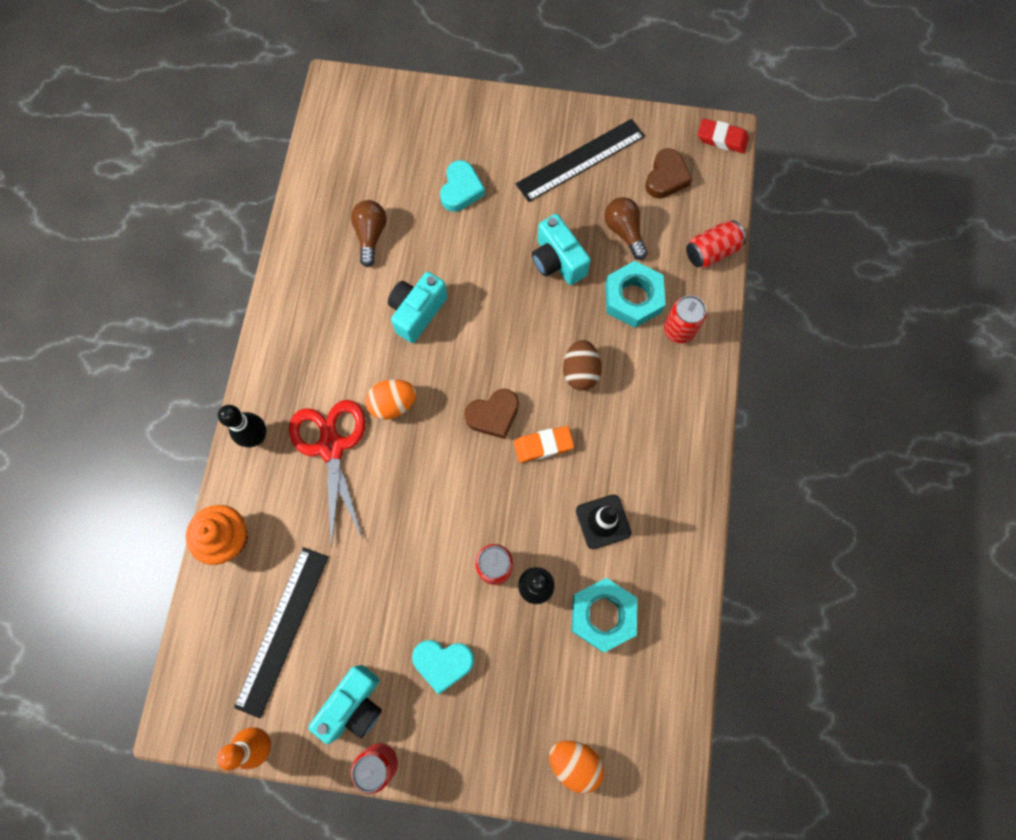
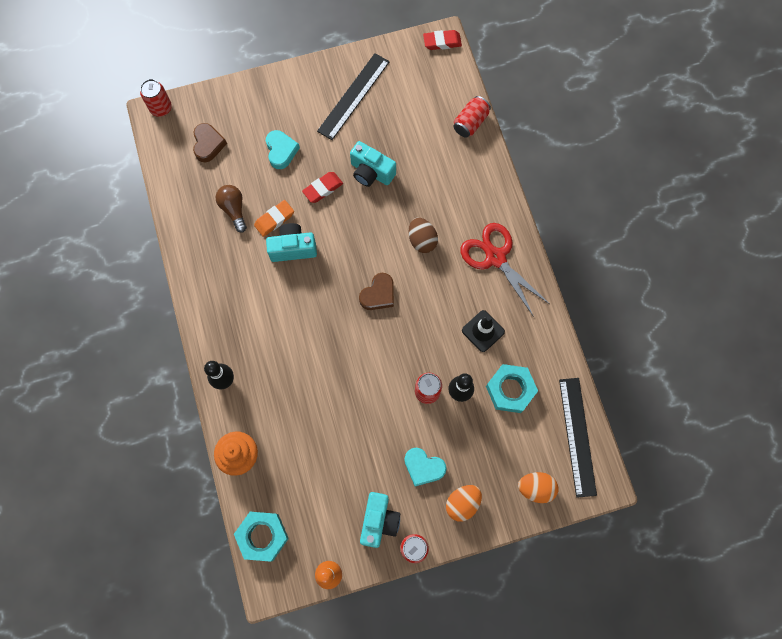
camera: 25 degrees left, 0 degrees up
black ruler [234,547,328,718] -> black ruler moved to [559,378,597,498]
red scissors [289,400,365,547] -> red scissors moved to [460,223,551,317]
orange egg [365,380,417,420] -> orange egg moved to [446,485,482,522]
turquoise camera [388,272,448,343] -> turquoise camera turned 75 degrees clockwise [266,223,317,262]
turquoise heart [412,640,474,695] -> turquoise heart turned 45 degrees clockwise [404,448,446,486]
orange eraser [514,426,574,463] -> orange eraser moved to [254,200,294,237]
brown light bulb [604,197,648,260] -> none
turquoise nut [605,261,666,328] -> turquoise nut moved to [234,512,289,562]
brown heart [645,148,692,199] -> brown heart moved to [193,123,227,162]
red can [664,295,706,344] -> red can moved to [140,79,172,117]
none -> red eraser [302,172,343,203]

